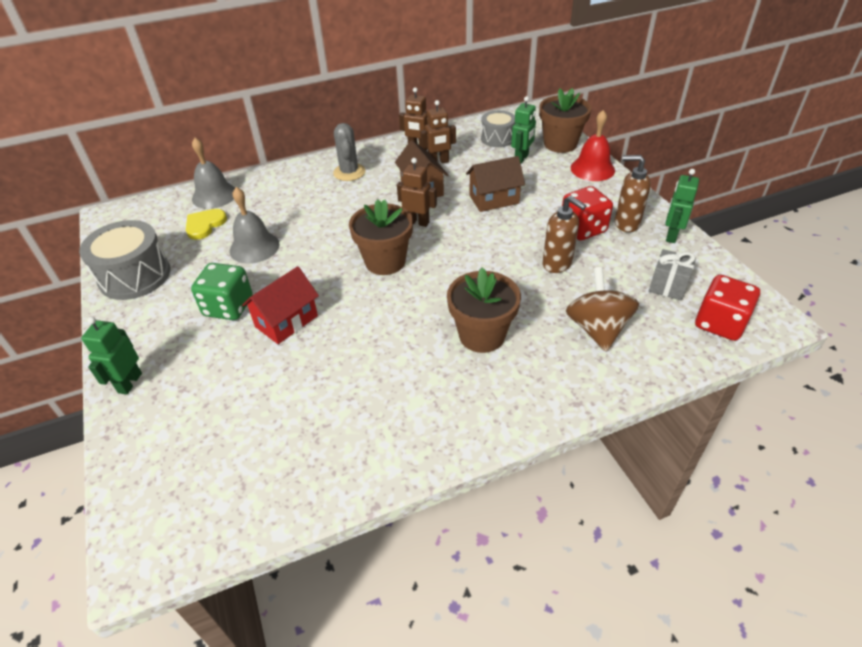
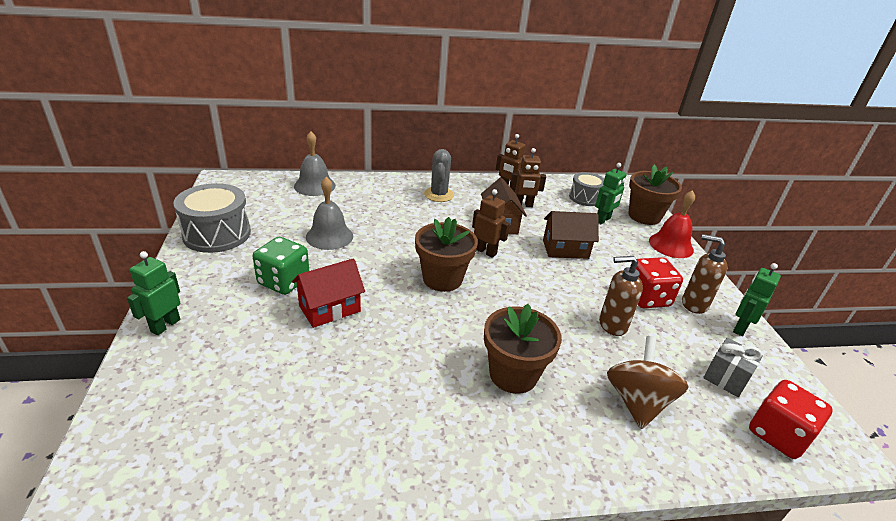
camera: 10 degrees right, 10 degrees down
yellow heart [186,209,227,240] -> none
brown soap dispenser [542,196,586,273] -> brown soap dispenser turned 120 degrees clockwise [599,256,643,336]

